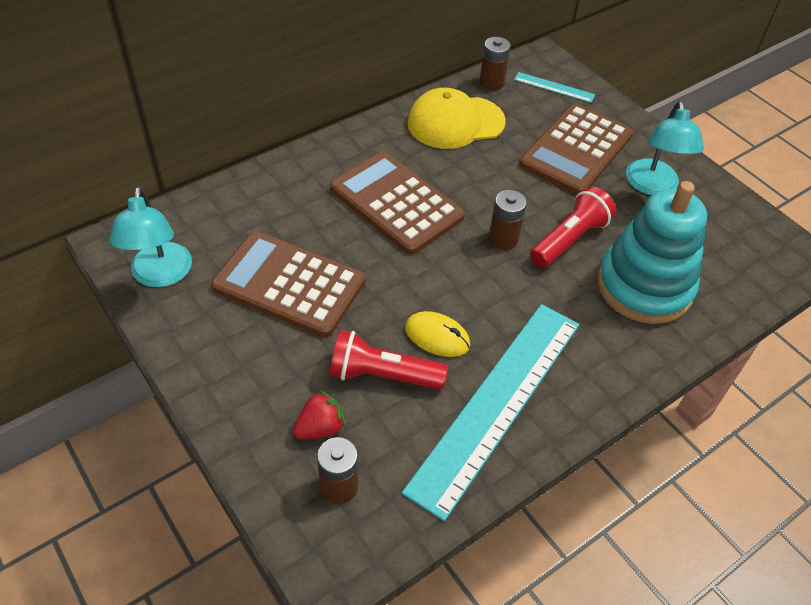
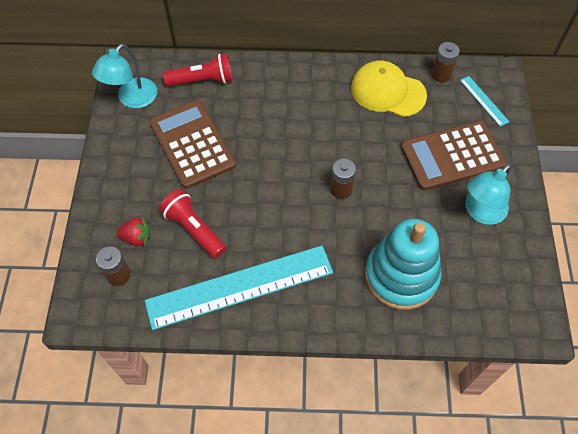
camera: 40 degrees right, 10 degrees up
brown calculator [330,151,465,255] -> none
yellow mouse [405,311,470,357] -> none
red flashlight [530,187,616,268] -> red flashlight moved to [163,54,233,87]

